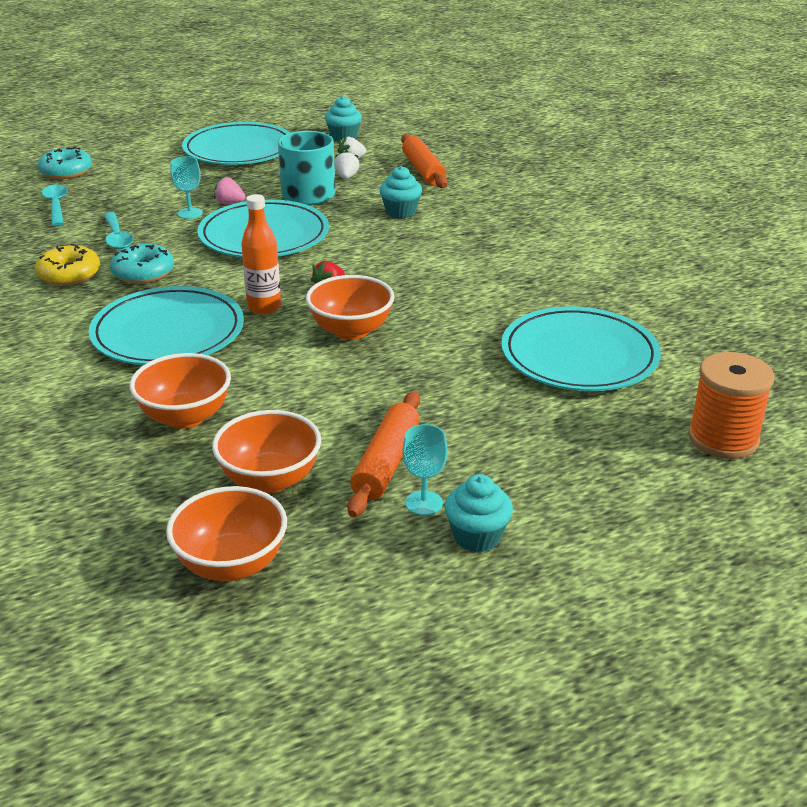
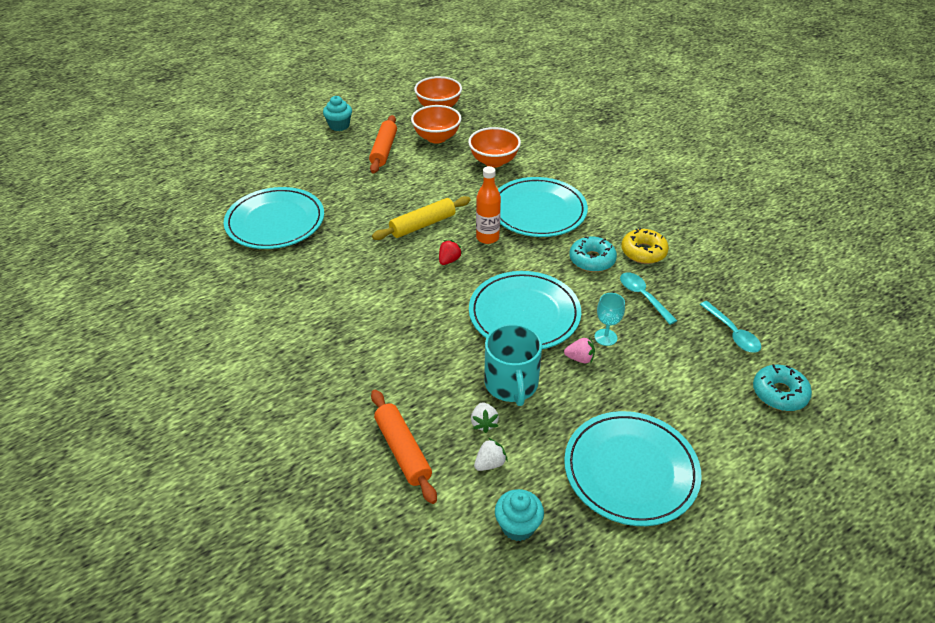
camera: 170 degrees right, 10 degrees up
orange bowl [306,275,395,340] -> yellow rolling pin [372,196,471,240]
turquoise cupcake [380,166,422,218] -> none
turquoise goblet [402,424,447,515] -> none
orange spool [688,352,775,459] -> none

